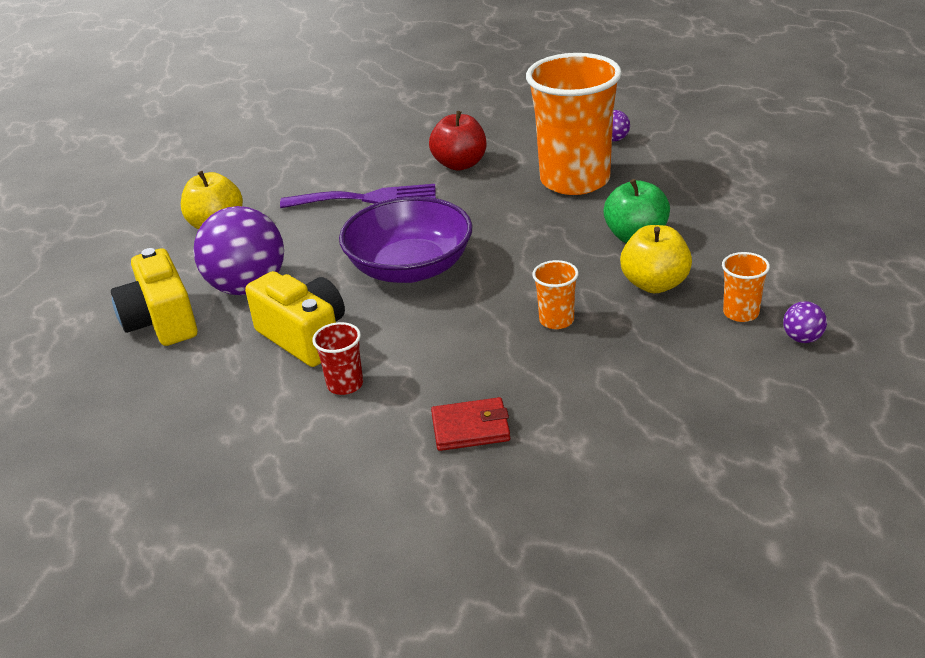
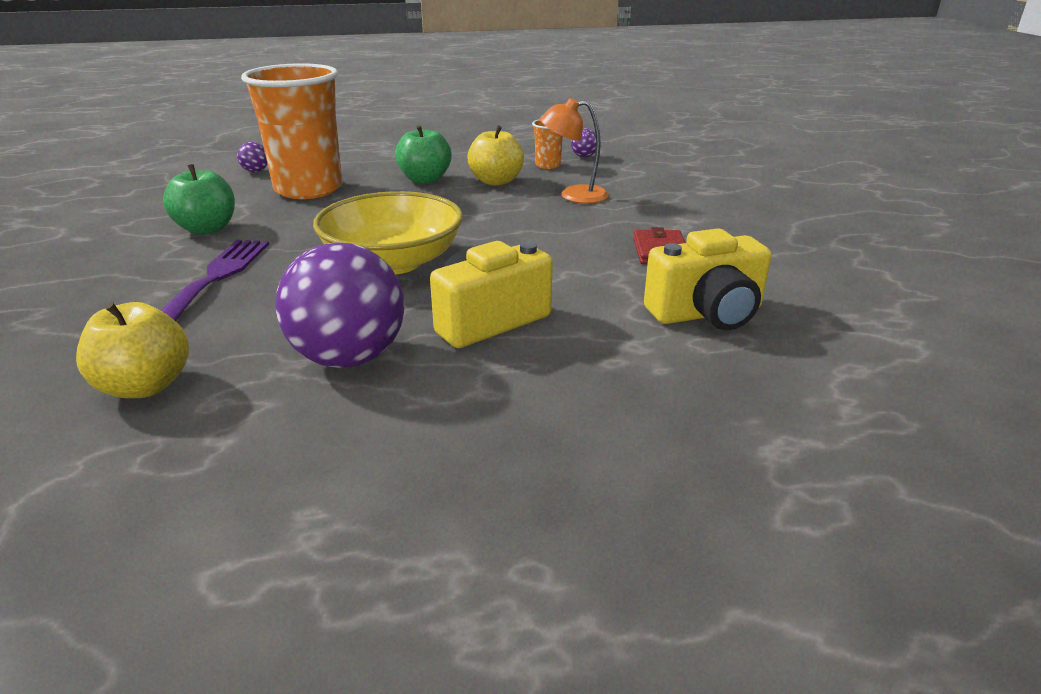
camera: 85 degrees left, 5 degrees down
yellow camera [111,248,197,346] -> yellow camera moved to [644,228,771,330]
red cup [312,322,363,395] -> none
purple bowl [339,196,473,283] -> yellow bowl [313,191,463,274]
red apple [429,111,486,171] -> green apple [163,164,235,235]
orange cup [532,260,579,329] -> none
none -> orange lamp [540,98,609,204]

